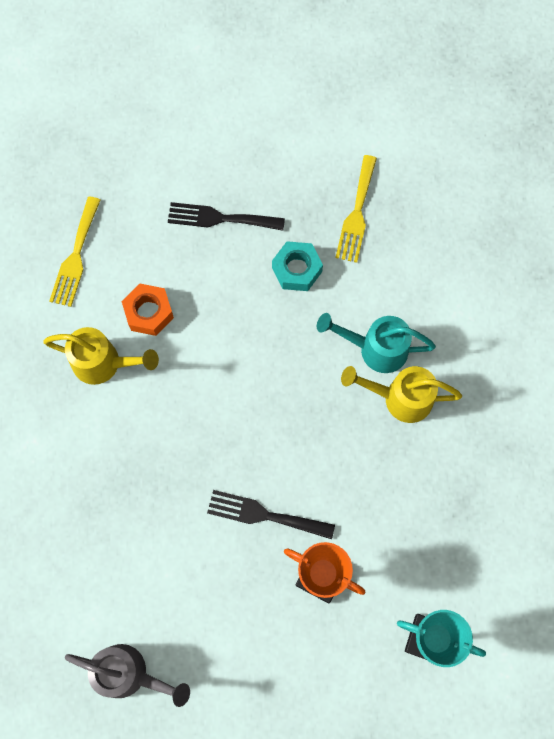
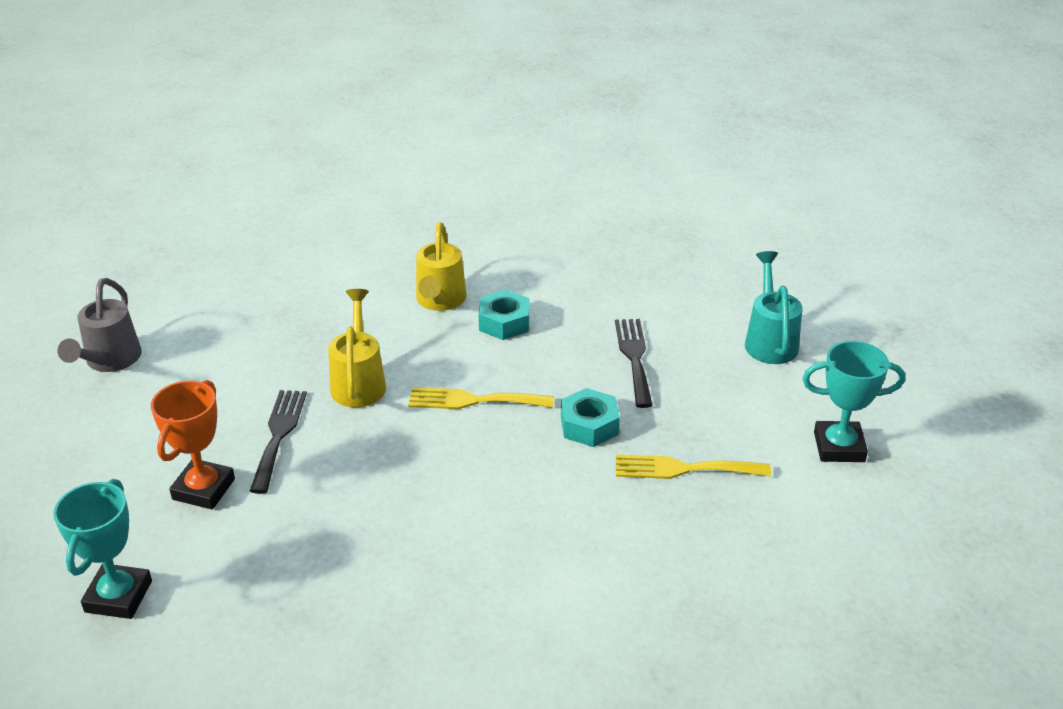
camera: 80 degrees right, 35 degrees down
yellow fork [49,197,101,307] -> yellow fork moved to [408,387,554,409]
orange nut [122,283,174,336] -> turquoise nut [478,289,530,340]
turquoise watering can [317,313,436,373] -> turquoise watering can moved to [745,251,802,364]
yellow watering can [341,366,462,423] -> yellow watering can moved to [328,289,386,408]
none -> turquoise trophy [802,341,905,462]

